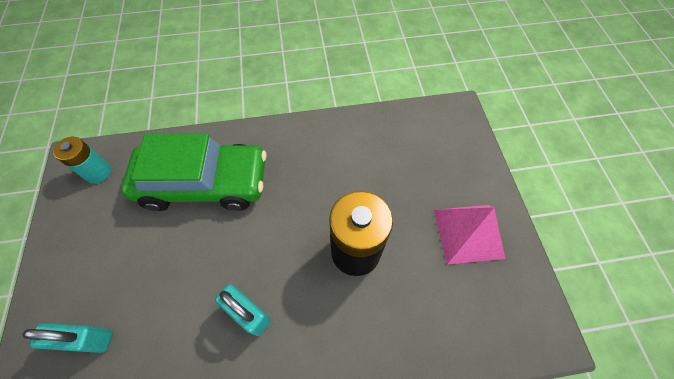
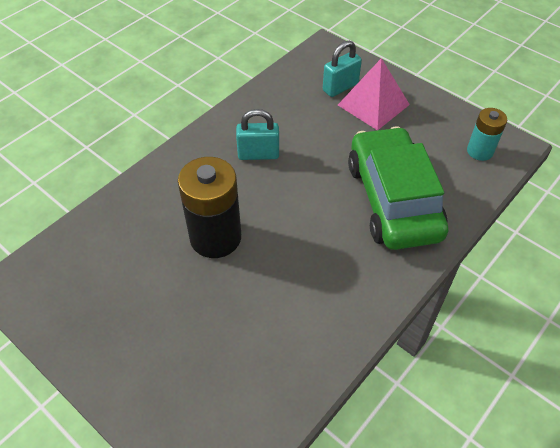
camera: 140 degrees right, 10 degrees down
green car [121,133,267,211] -> green car turned 120 degrees clockwise [348,126,448,250]
pink pyramid [434,205,505,265] -> pink pyramid moved to [338,58,410,130]

